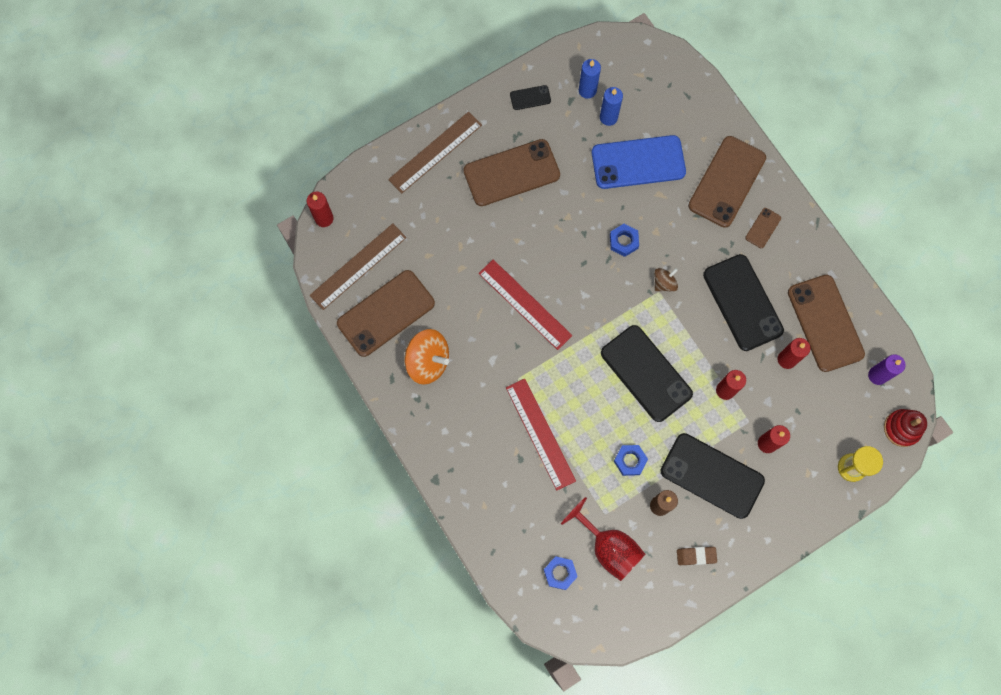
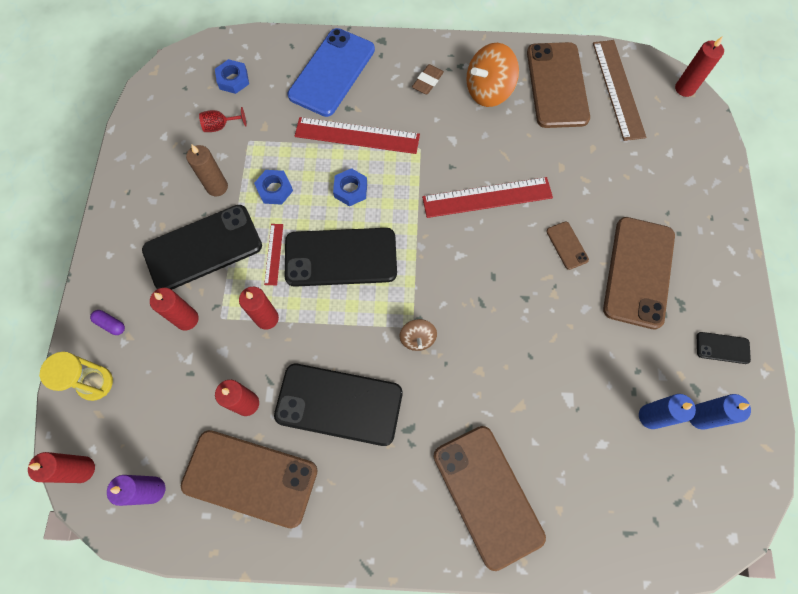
camera: 125 degrees right, 5 degrees down
brown ruler [388,111,482,194] -> none
black phone [510,85,551,110] -> black phone turned 75 degrees clockwise [697,332,751,364]
red goblet [561,497,645,581] -> red goblet [199,107,246,132], size x0.50
blue phone [591,135,686,189] -> blue phone moved to [288,28,375,117]
blue nut [610,224,639,257] -> blue nut moved to [333,168,367,206]
brown eraser [677,547,717,565] -> brown eraser moved to [412,64,444,94]
brown phone [745,208,781,248] -> brown phone moved to [546,221,589,270]
red stacking toy [884,409,927,447] -> red candle [28,452,95,483]
none -> purple capsule [90,310,125,335]
none -> red ruler [264,224,283,285]

